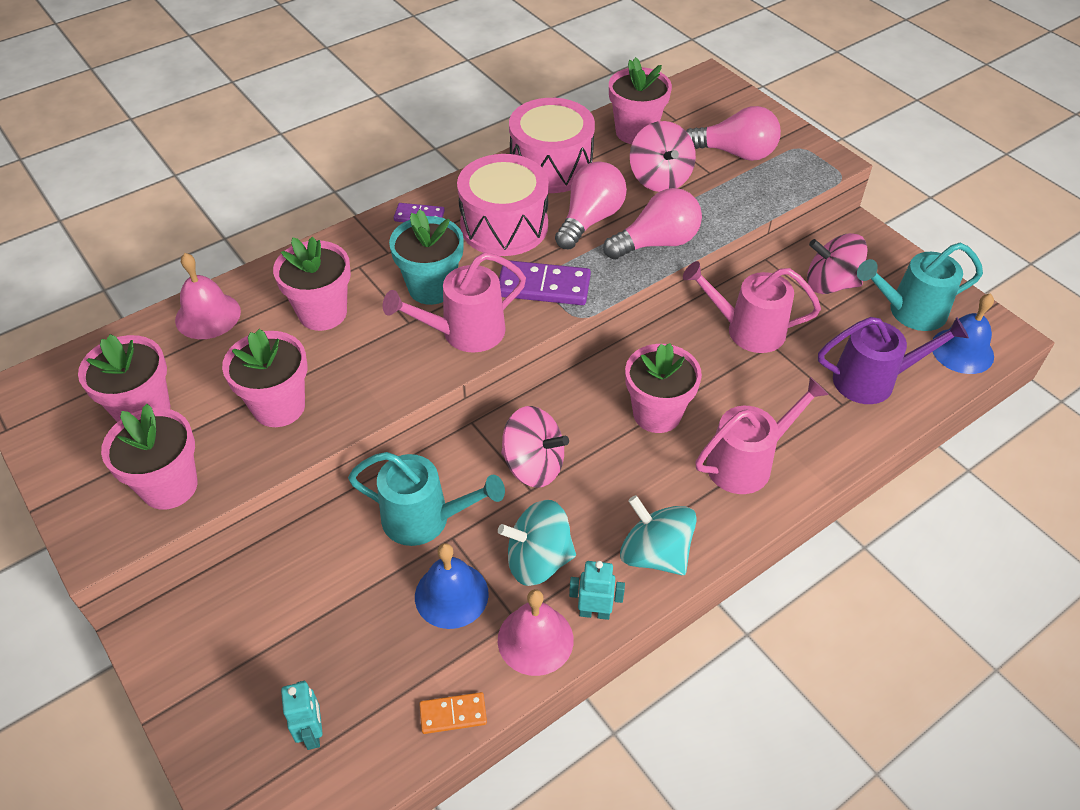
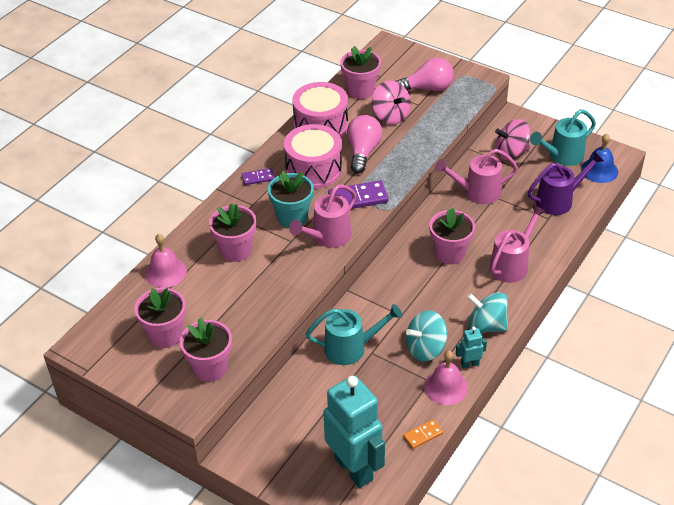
camera: 20 degrees left, 5 degrees down
pink flower pot [222,329,307,427] -> none
turquoise robot [281,681,323,750] -> turquoise robot [323,375,385,488], size x2.39
blue bell [415,543,489,629] -> none
pink spinning top [501,406,569,488] -> none
pink light bulb [603,188,702,260] -> none

